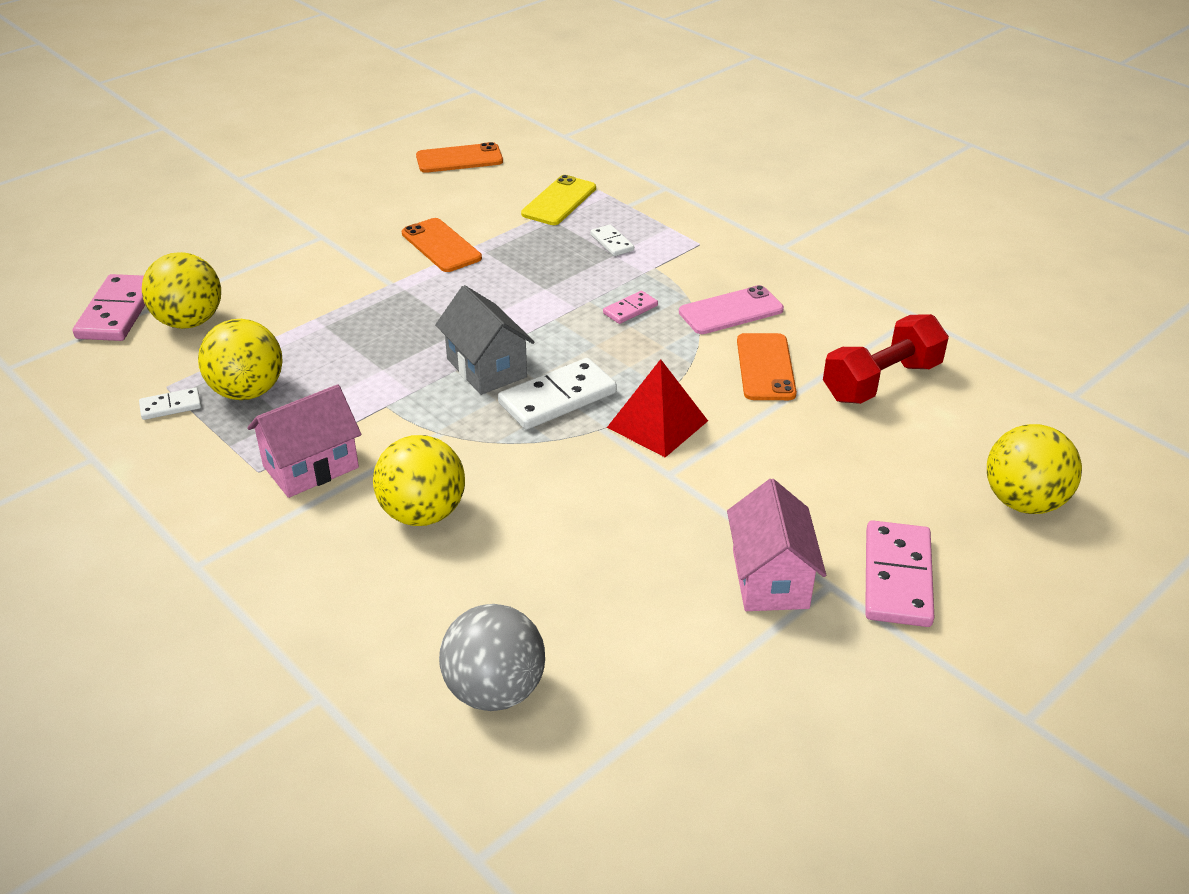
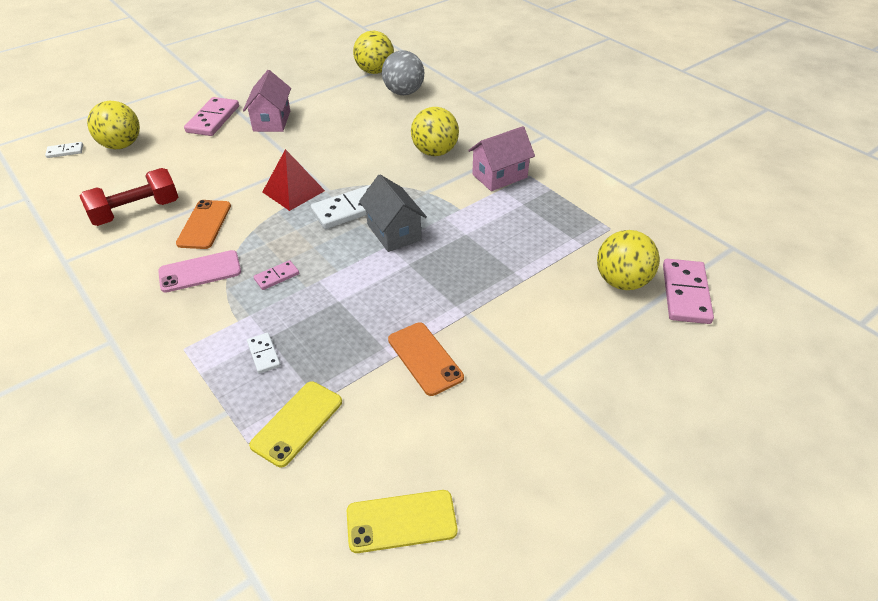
camera: 175 degrees left, 5 degrees up
white domino [139,388,201,420] -> white domino moved to [45,142,83,158]
yellow ball [198,319,283,400] -> yellow ball moved to [353,31,394,74]
orange phone [416,142,503,173] -> yellow phone [347,490,457,553]

